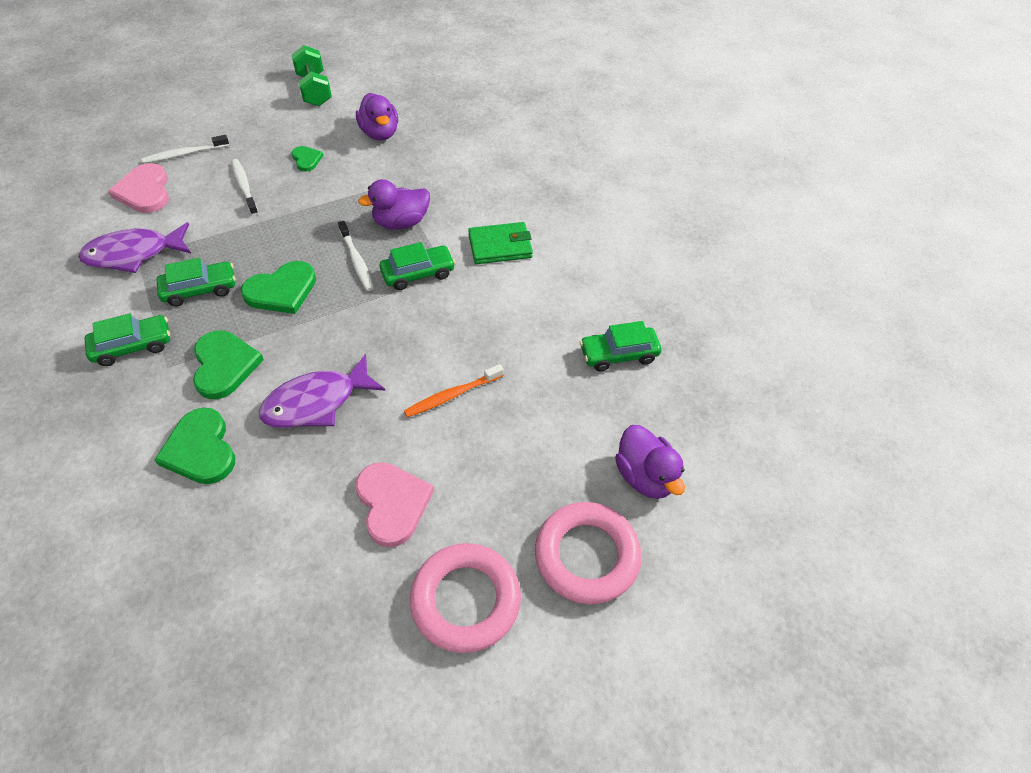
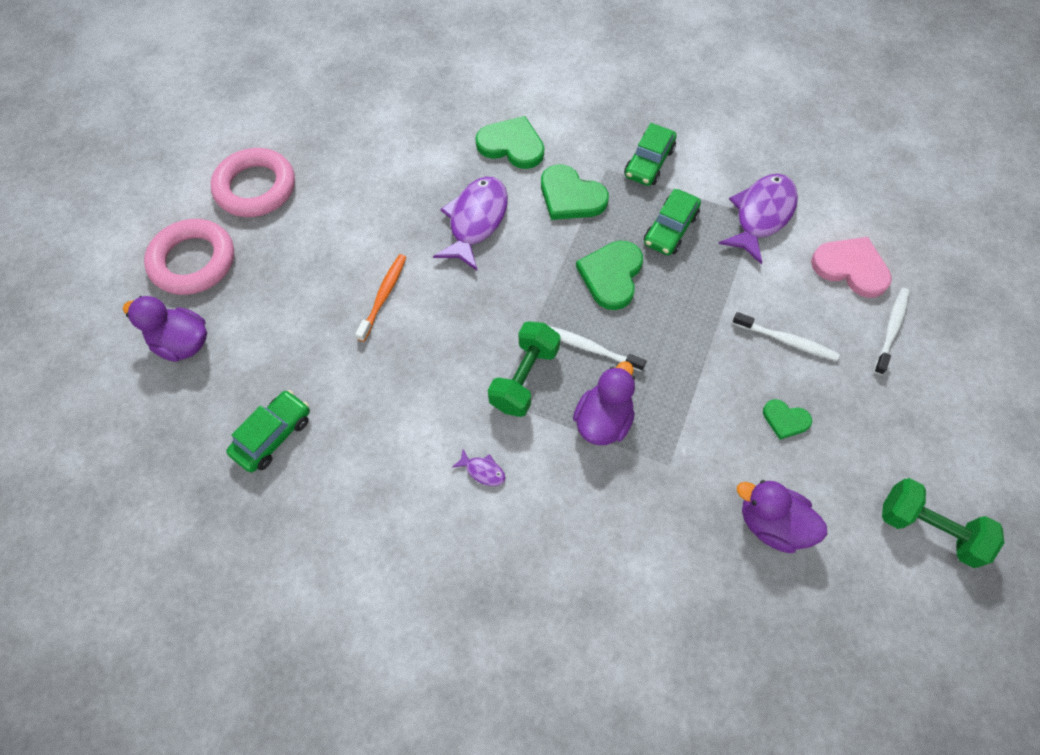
camera: 140 degrees right, 10 degrees up
pink heart [356,462,434,547] -> none
green car [380,242,456,290] -> green dumbbell [488,321,561,417]
green wallet [468,222,533,264] -> purple fish [452,449,506,486]

